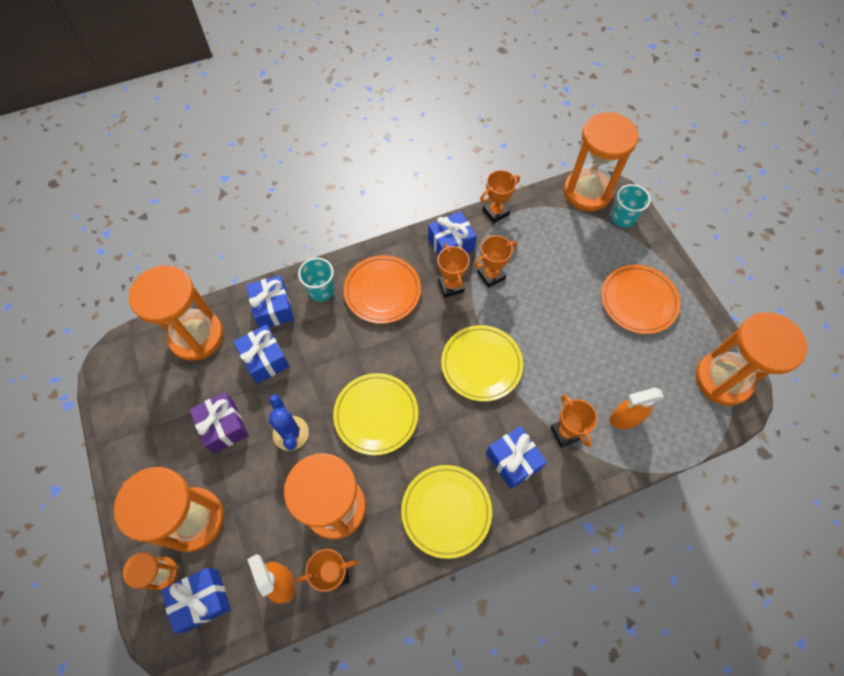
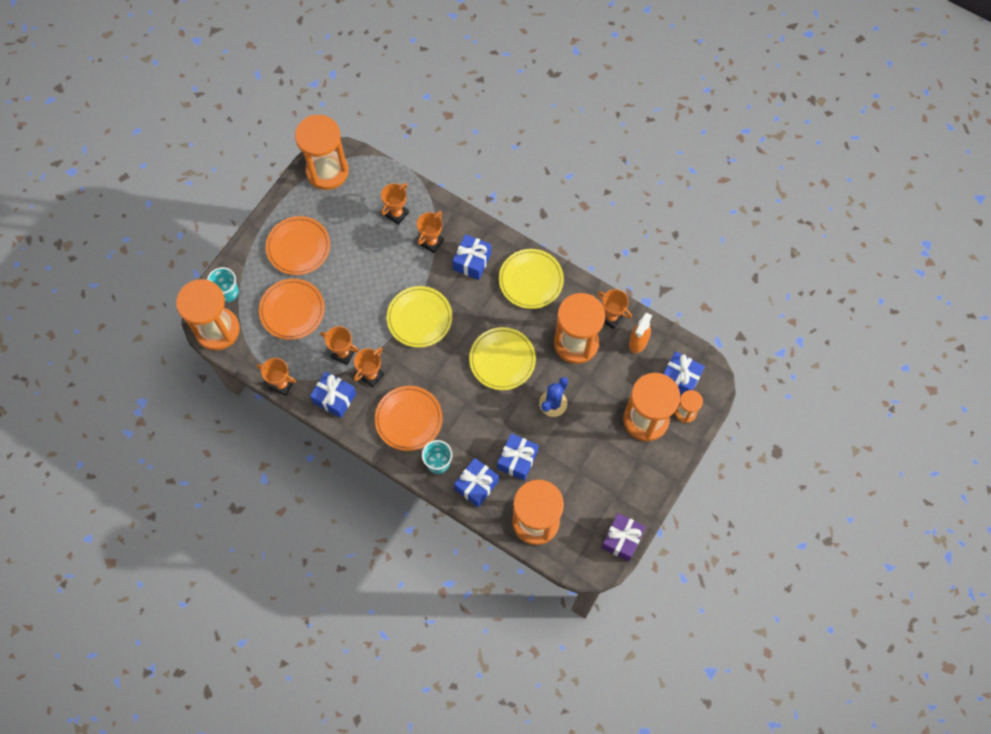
camera: 125 degrees left, 5 degrees up
purple gift [189,392,249,453] -> purple gift moved to [601,513,646,561]
orange spray bottle [609,388,664,429] -> orange trophy [381,183,409,225]
none -> orange plate [259,279,325,340]

